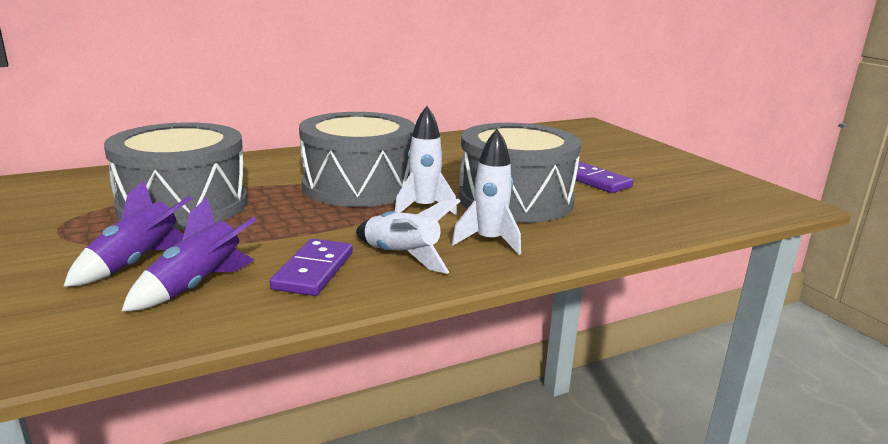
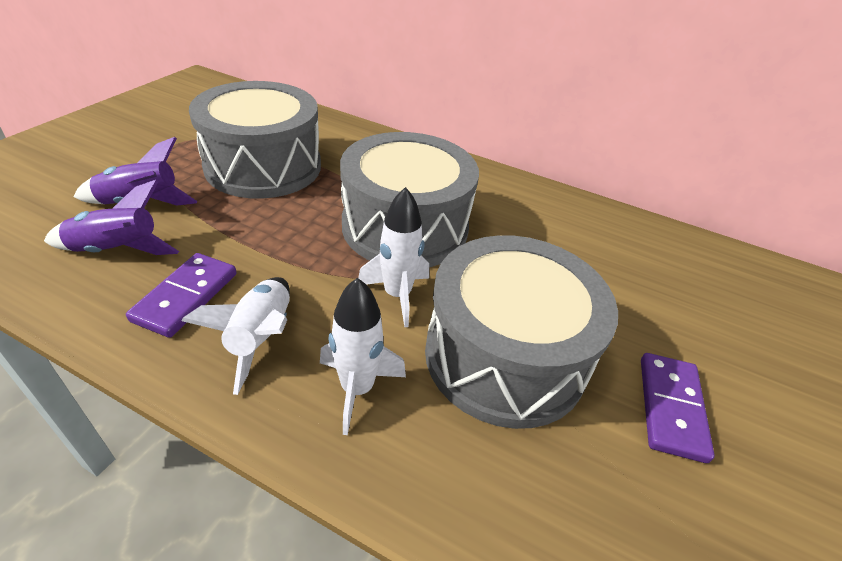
camera: 50 degrees right, 20 degrees up
purple domino [270,239,353,296] -> purple domino turned 45 degrees counterclockwise [126,253,237,338]

